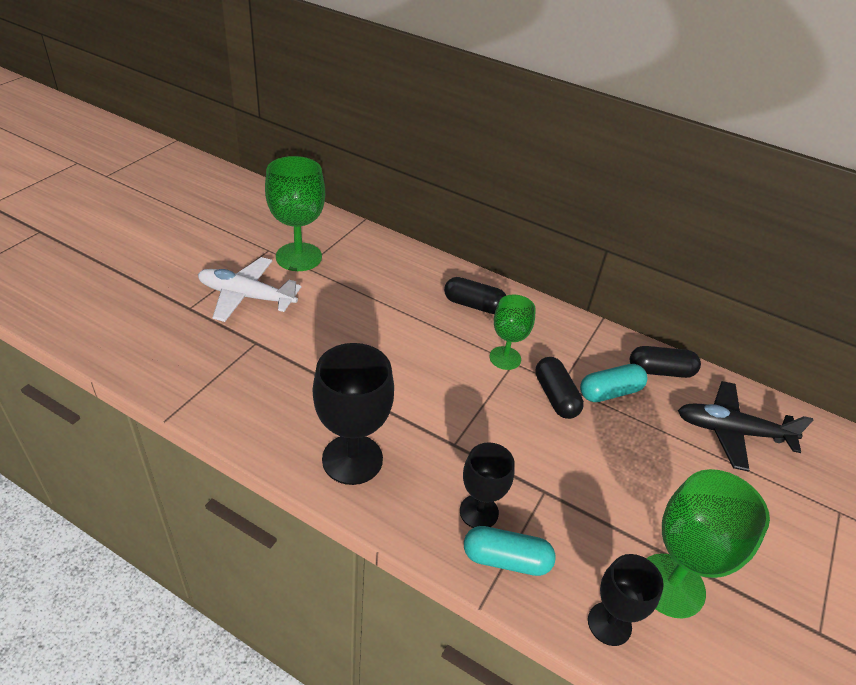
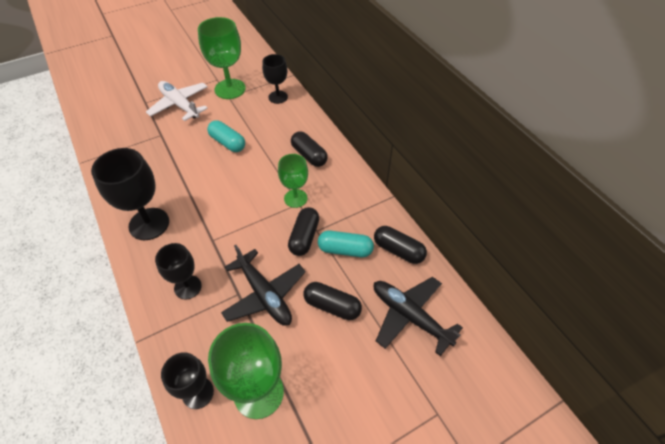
camera: 35 degrees right, 10 degrees up
turquoise capsule [464,526,556,576] -> turquoise capsule moved to [207,120,245,152]
none -> black plane [221,245,306,326]
none -> black goblet [262,54,288,104]
none -> black capsule [304,282,362,320]

